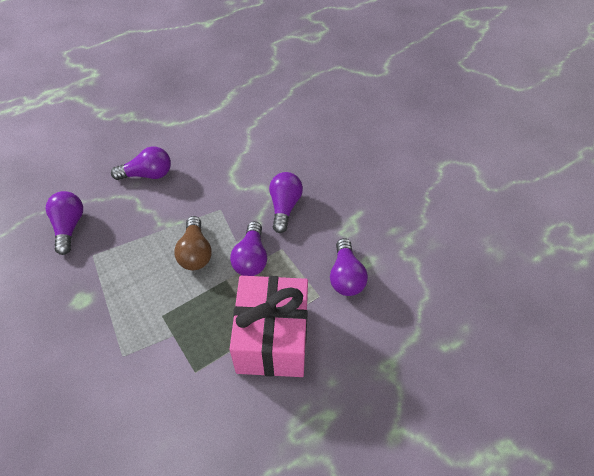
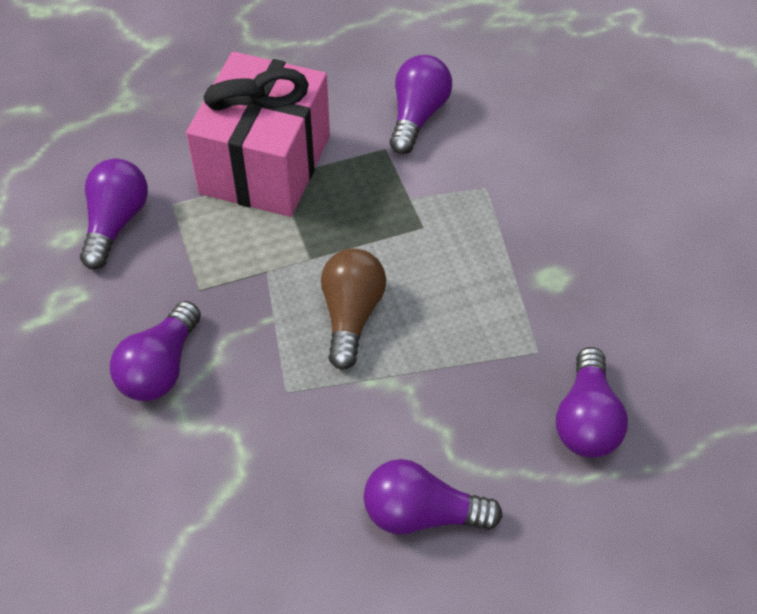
camera: 165 degrees left, 0 degrees up
purple light bulb [230,221,267,276] -> purple light bulb moved to [390,55,452,154]

